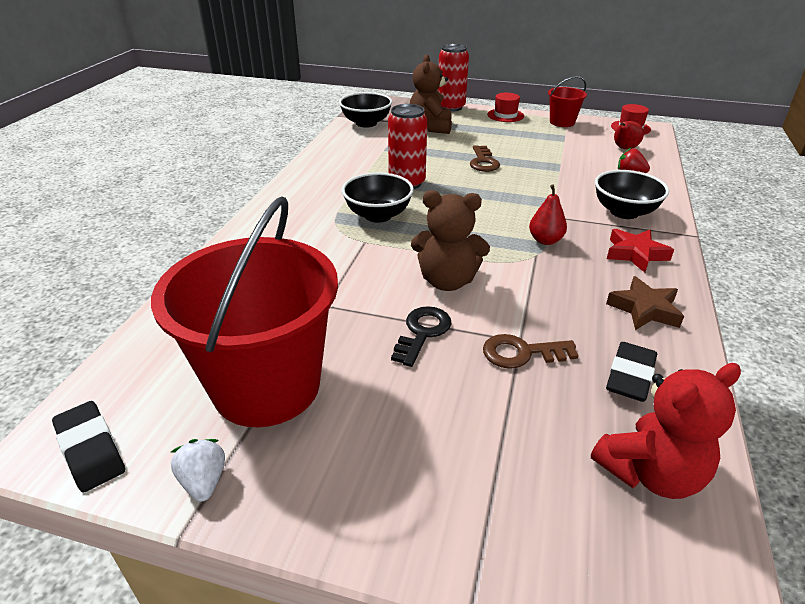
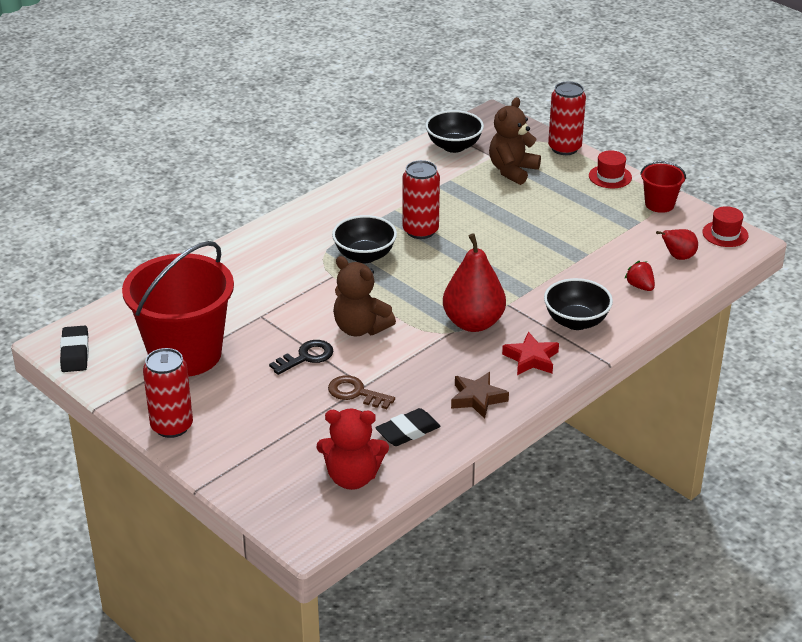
camera: 30 degrees right, 0 degrees up
white strawberry [171,439,225,502] -> none
brown key [470,145,500,172] -> none
red pear [529,184,567,245] -> red pear [443,233,506,332], size x1.90
none -> red can [143,348,193,438]

